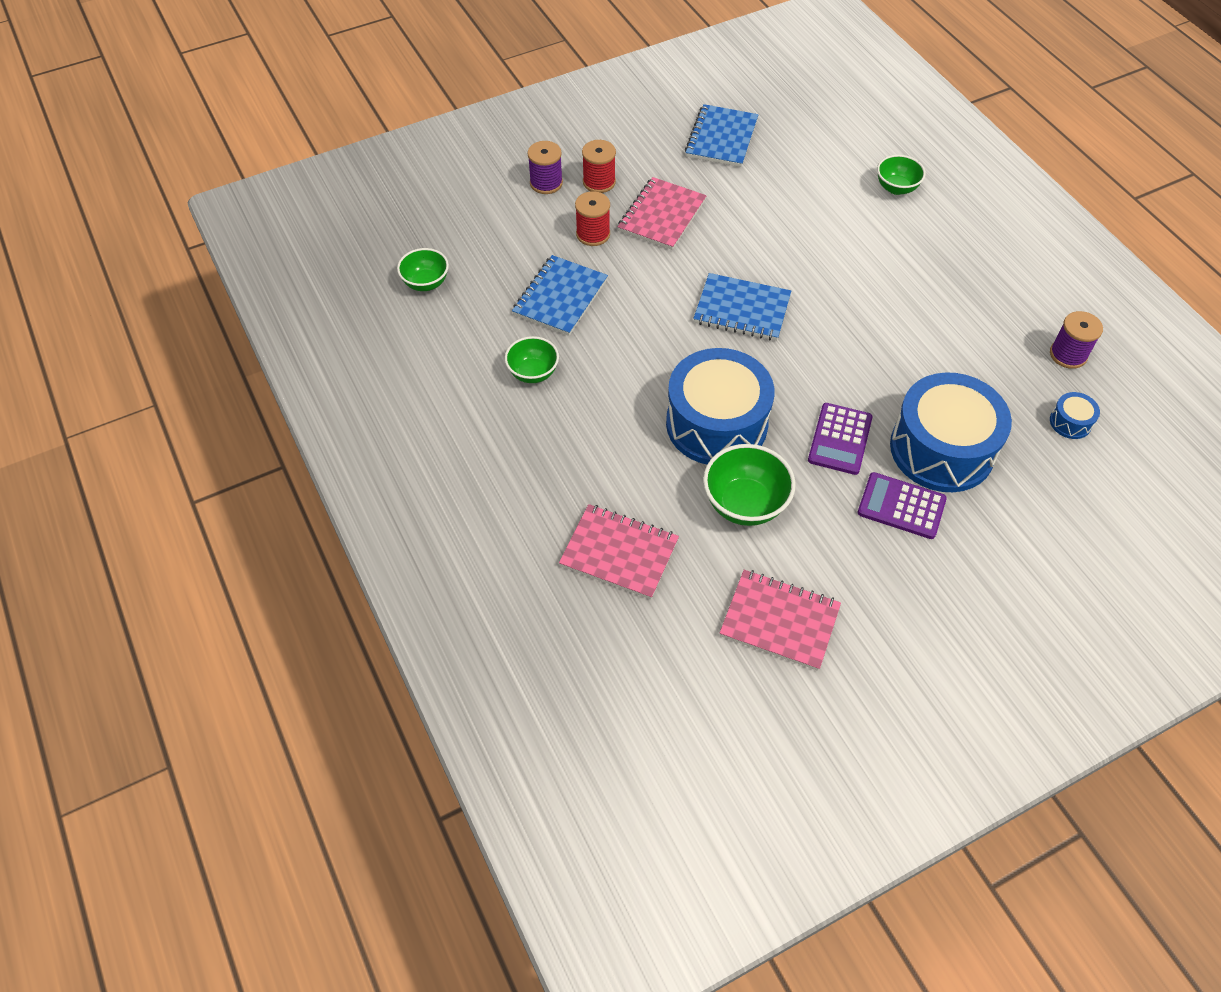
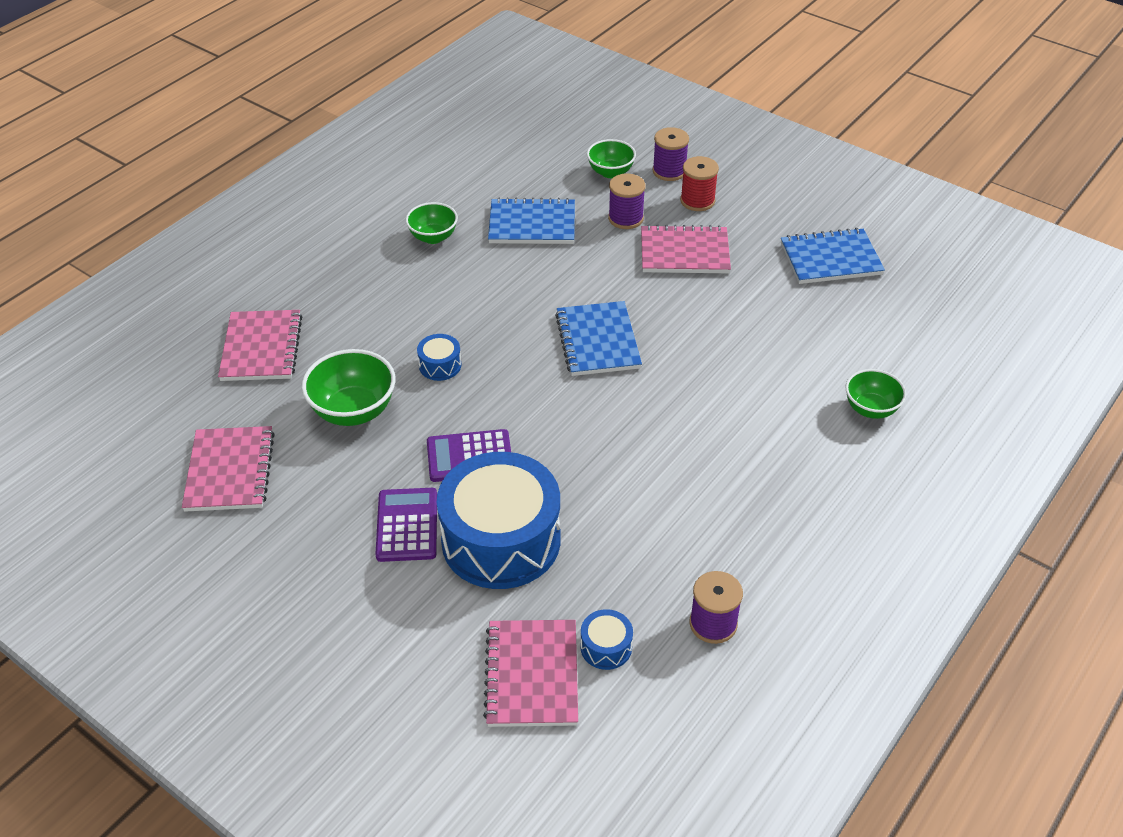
camera: 65 degrees right, 10 degrees down
green bowl [397,248,449,291] -> green bowl moved to [587,139,636,178]
red spool [575,191,610,246] -> purple spool [608,173,645,229]
blue drum [666,348,774,464] -> blue drum [417,334,462,381], size x0.40
none -> pink notebook [483,620,578,727]

